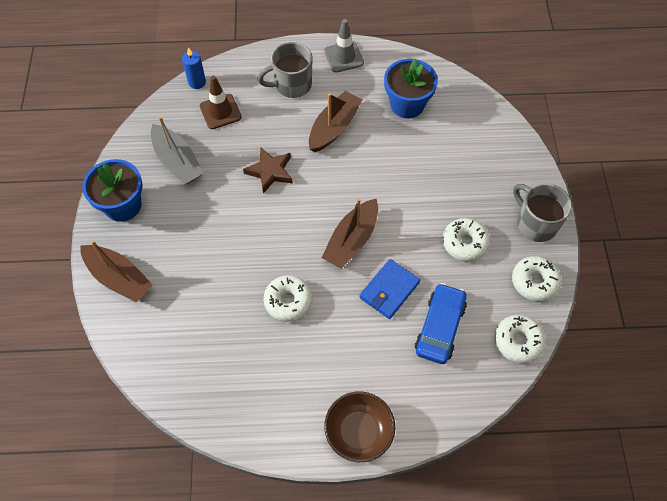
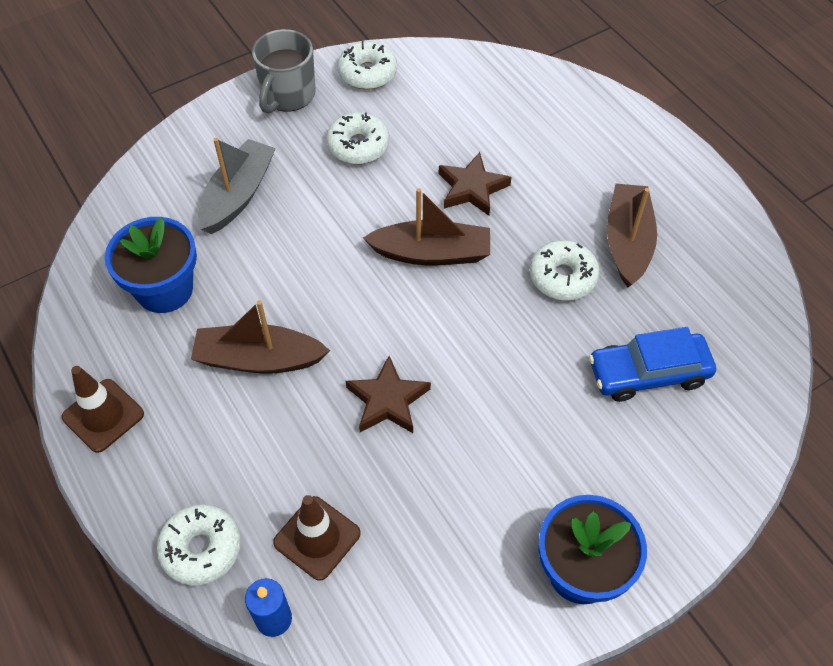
camera: 120 degrees left, 5 degrees down
brown boat [80,240,153,303] -> brown boat moved to [607,184,657,287]
grey boat [151,116,204,185] -> grey boat moved to [198,138,276,234]
grey mug [258,42,313,98] -> none
grey traffic cone [324,19,364,73] -> brown traffic cone [62,366,144,453]
brown bowl [324,391,395,462] -> none
blue wallet [359,259,420,319] -> brown star [439,152,512,216]
blue car [415,283,467,364] -> blue car moved to [589,327,716,402]
white donut [494,315,546,364] -> white donut moved to [157,504,241,586]

